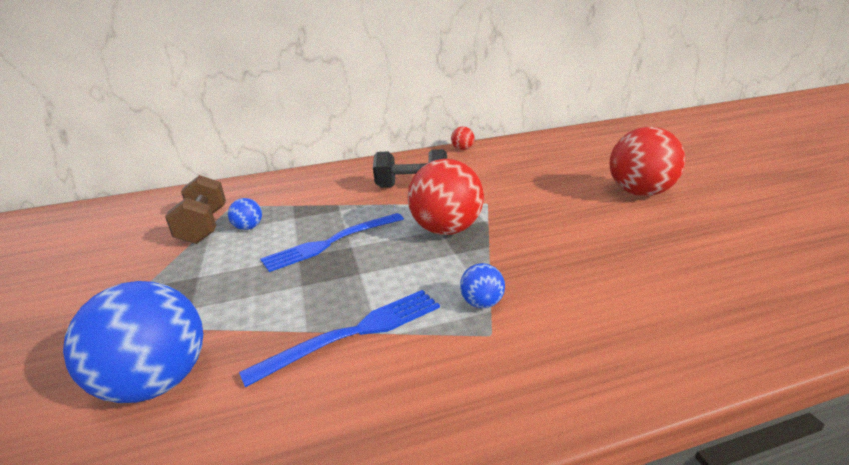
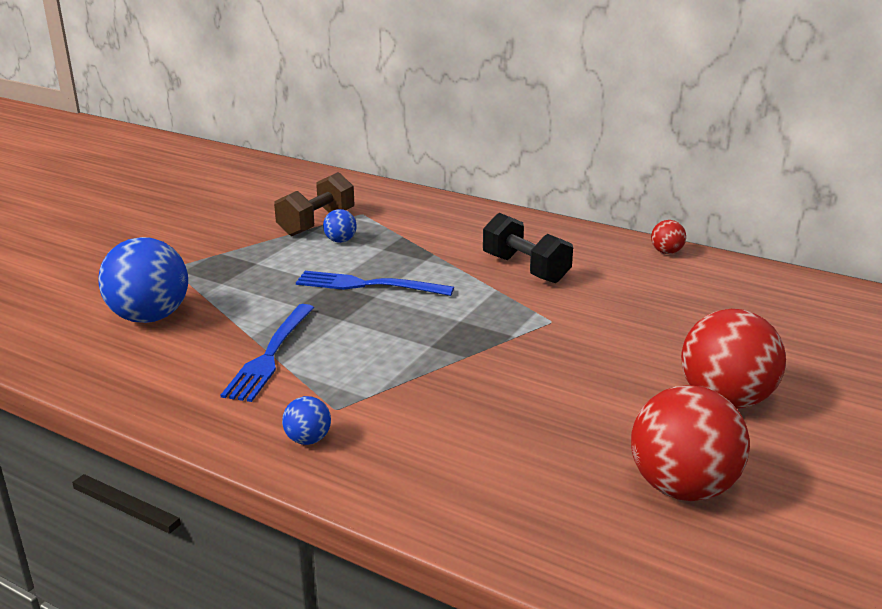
camera: 45 degrees right, 0 degrees up
blue fork [239,290,440,388] -> blue fork turned 90 degrees clockwise [221,304,314,402]
red ball [408,159,484,235] -> red ball moved to [631,385,750,501]
blue ball [460,263,505,308] -> blue ball moved to [282,396,331,445]

